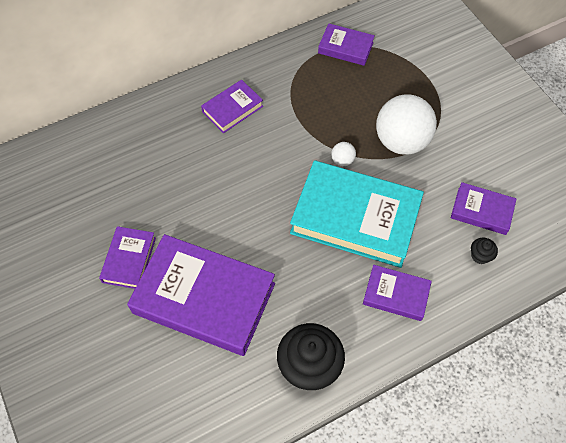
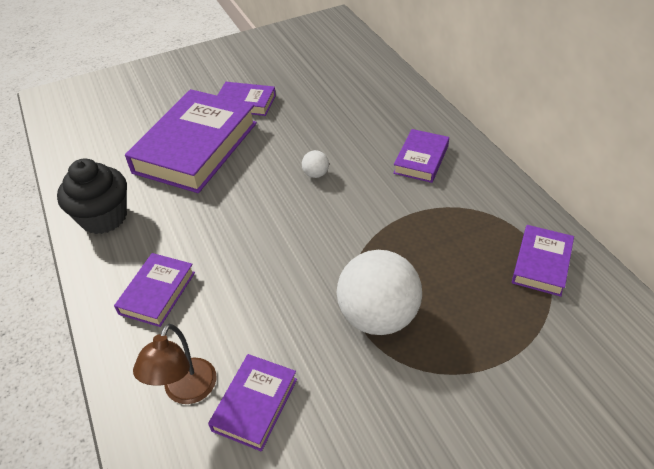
camera: 95 degrees right, 15 degrees down
purple book [201,80,263,133] -> purple book turned 60 degrees clockwise [393,129,449,183]
turquoise book [290,160,424,268] -> none
white ball [331,142,356,166] -> white ball moved to [302,150,329,178]
black cupcake [471,238,498,264] -> brown lamp [133,324,216,404]

